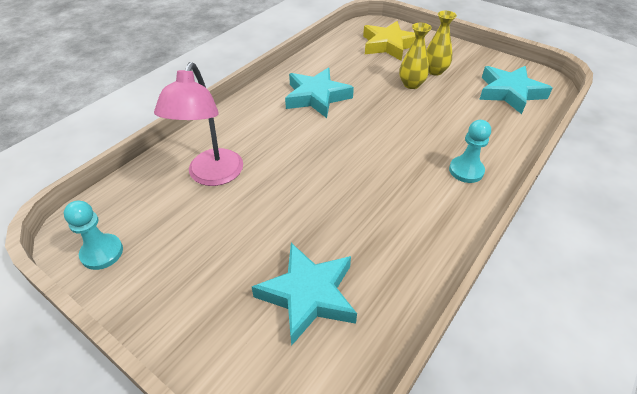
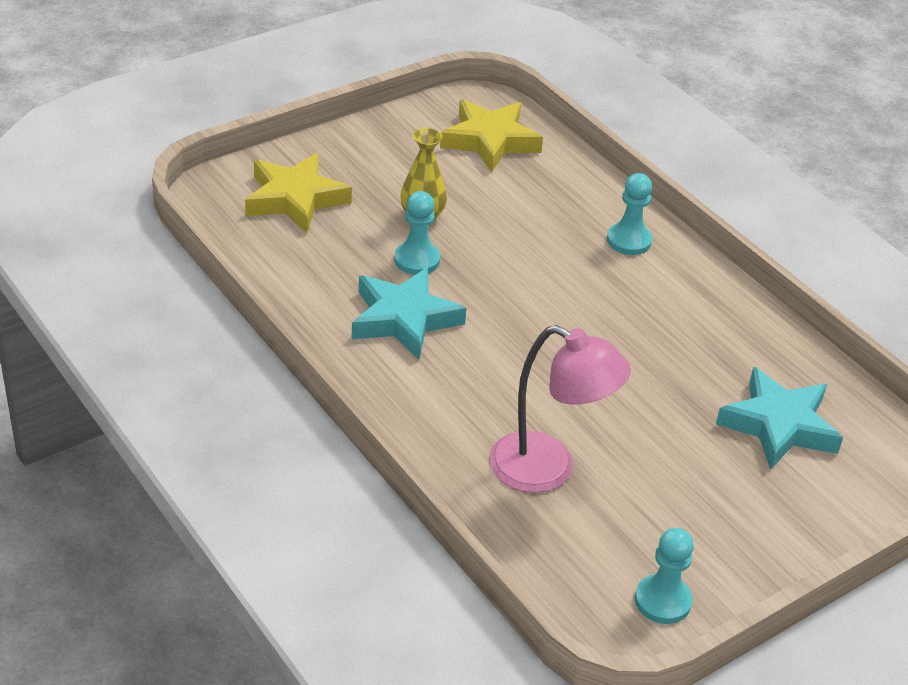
camera: 75 degrees left, 5 degrees down
yellow vase [426,11,457,75] -> none
turquoise star [479,66,553,114] -> yellow star [440,99,543,172]
none -> turquoise pawn [394,191,440,275]

